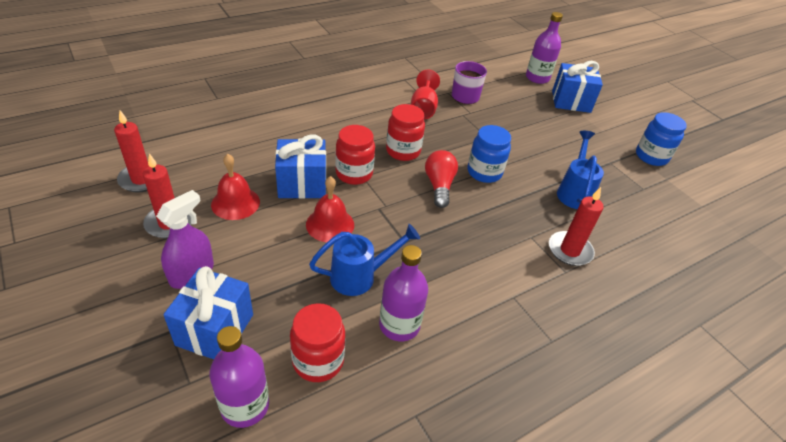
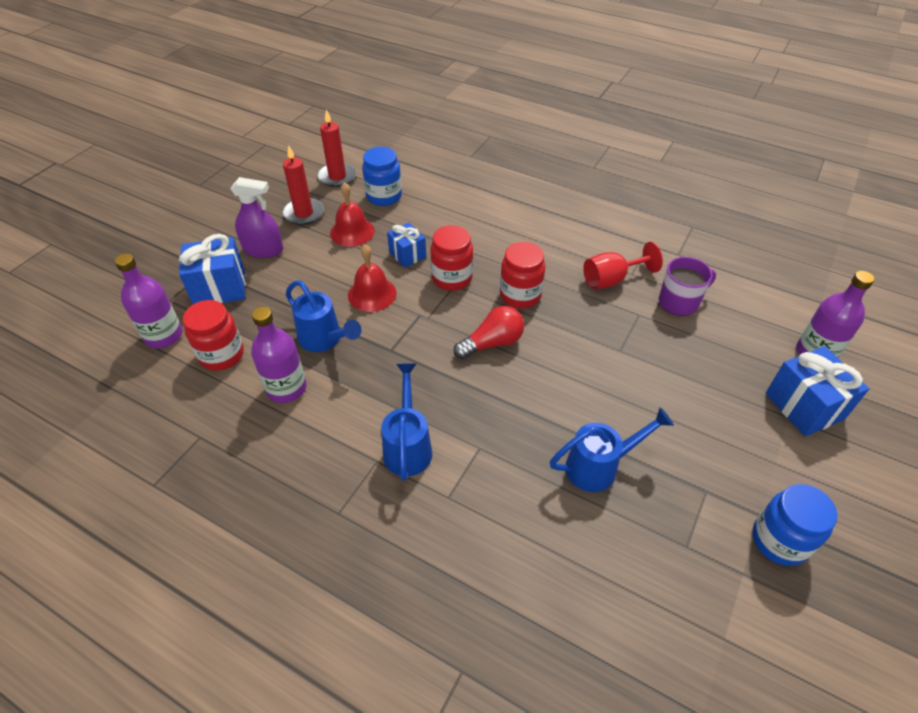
camera: 65 degrees right, 5 degrees up
blue gift [275,135,326,199] -> blue gift [387,223,426,268], size x0.62
blue jar [468,125,511,183] -> blue jar moved to [362,147,402,206]
red candle [549,187,604,266] -> none
none -> blue watering can [381,364,432,481]

